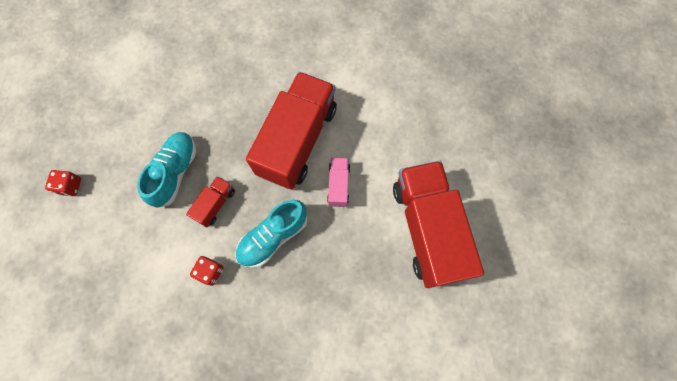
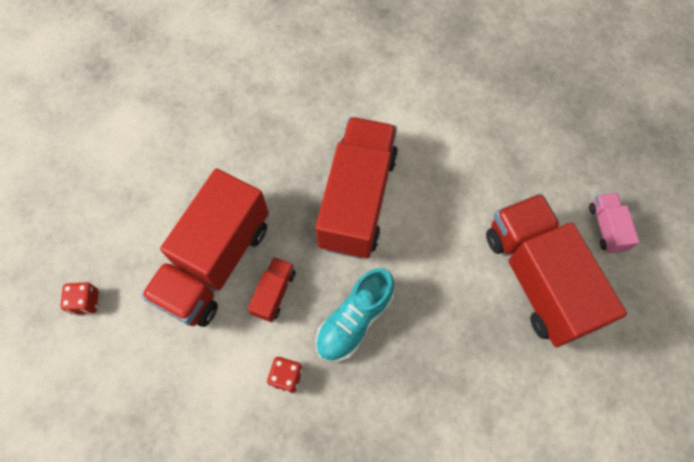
camera: 10 degrees left, 5 degrees down
turquoise shoe [137,132,197,208] -> red truck [141,168,269,327]
pink truck [327,157,350,207] -> pink truck moved to [589,193,640,253]

